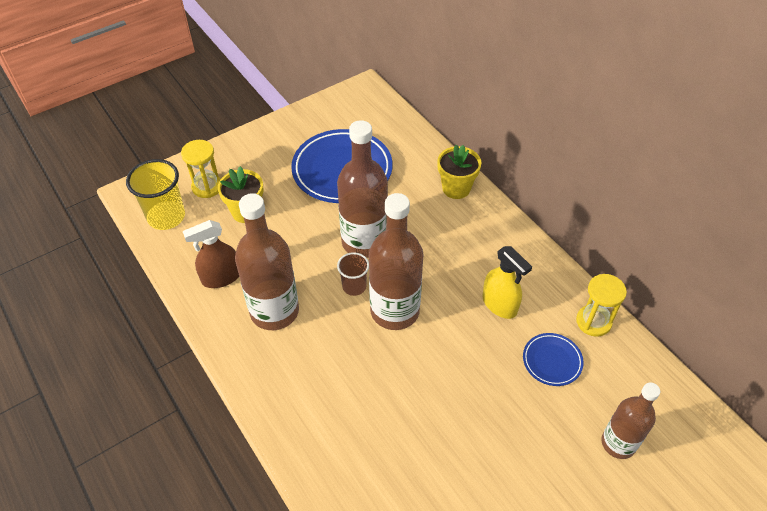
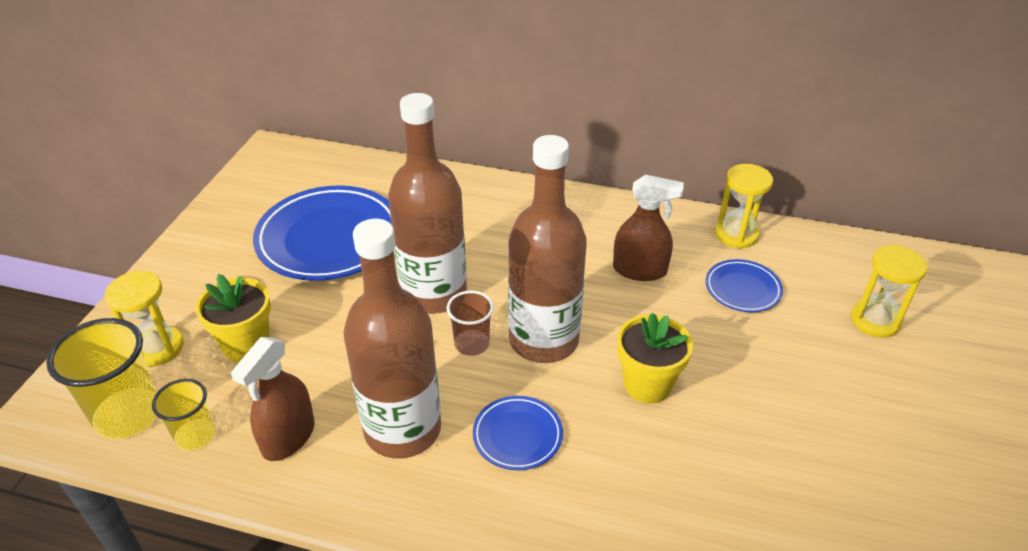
camera: 40 degrees left, 10 degrees down
yellow flower pot [437,145,481,199] -> yellow flower pot moved to [617,313,693,404]
yellow spray bottle [483,246,532,319] -> brown spray bottle [613,175,684,281]
brown bottle [602,383,660,459] -> yellow hourglass [851,245,927,338]
none -> yellow cup [152,379,215,451]
none -> blue plate [473,396,563,470]

